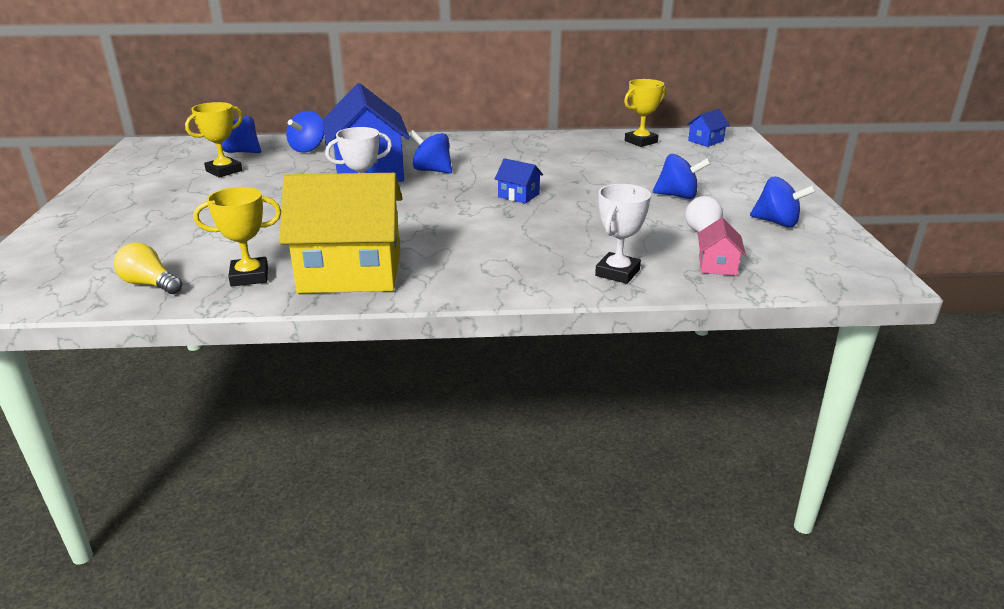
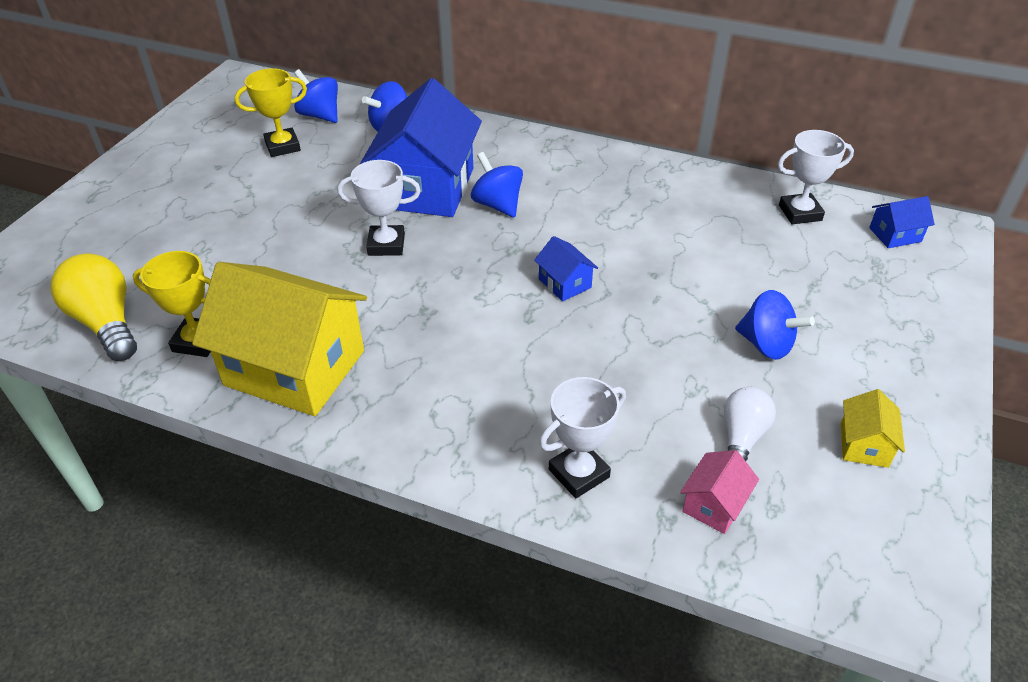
camera: 25 degrees right, 15 degrees up
yellow light bulb [114,243,182,294] -> yellow light bulb [51,254,137,361], size x1.53
yellow trophy [624,79,666,147] -> white trophy [778,130,854,224]
blue spinning top [750,177,816,227] -> yellow house [841,389,905,468]

